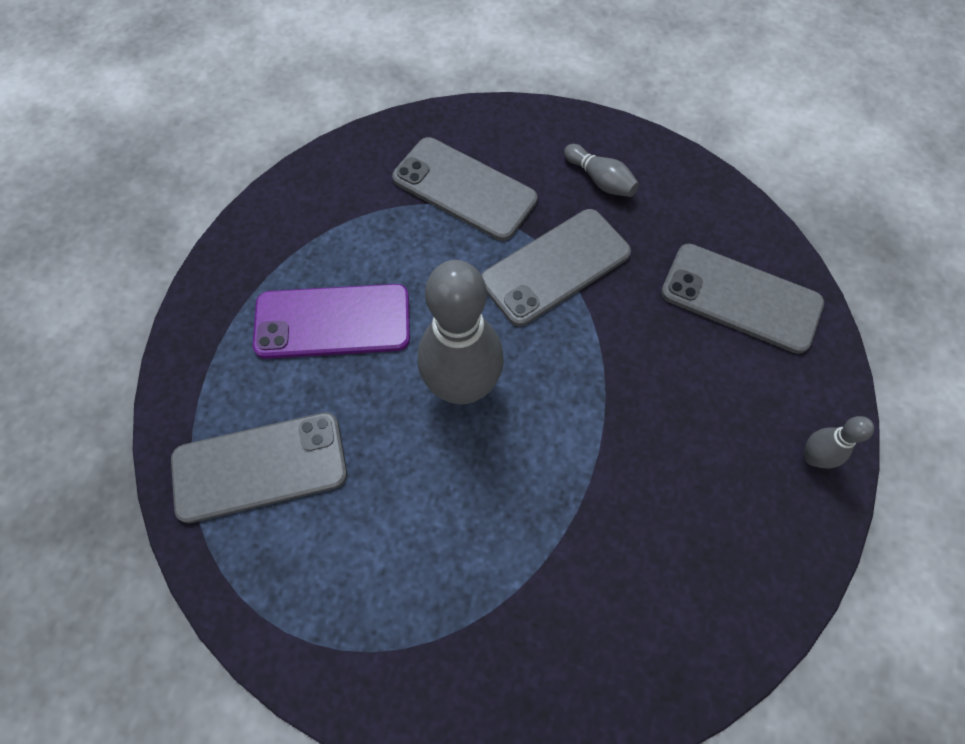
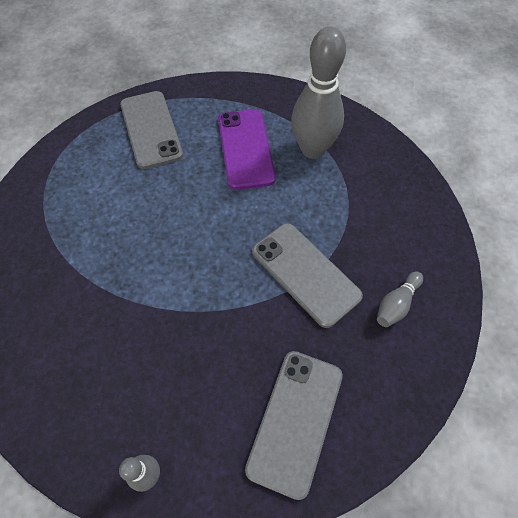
camera: 85 degrees right, 5 degrees down
grey phone [392,137,537,241] -> none
grey bowling pin [418,260,504,404] -> grey bowling pin moved to [291,27,346,159]

